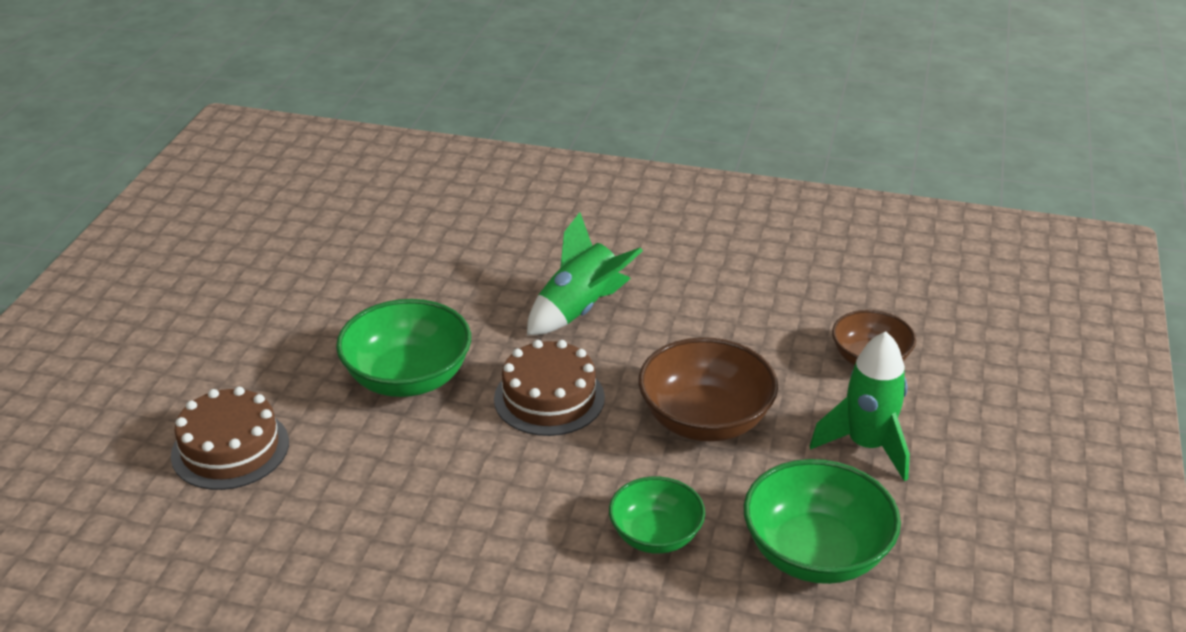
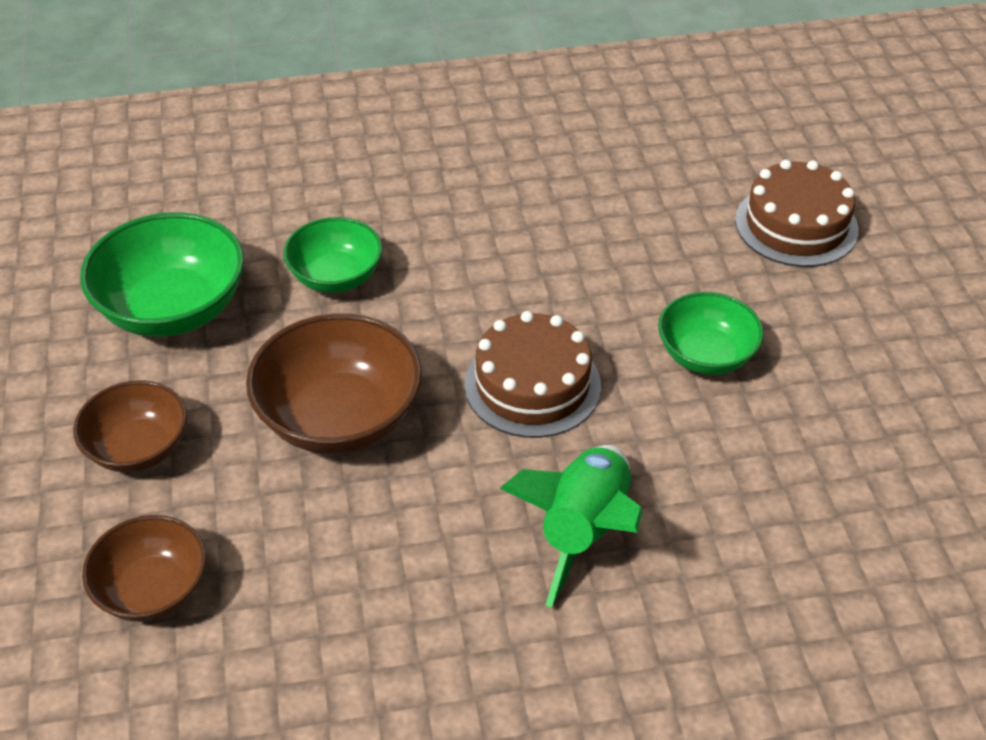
camera: 155 degrees right, 10 degrees up
green bowl [336,299,471,397] -> green bowl [658,292,764,375], size x0.63
green rocket [810,331,910,481] -> brown bowl [73,380,187,472]

